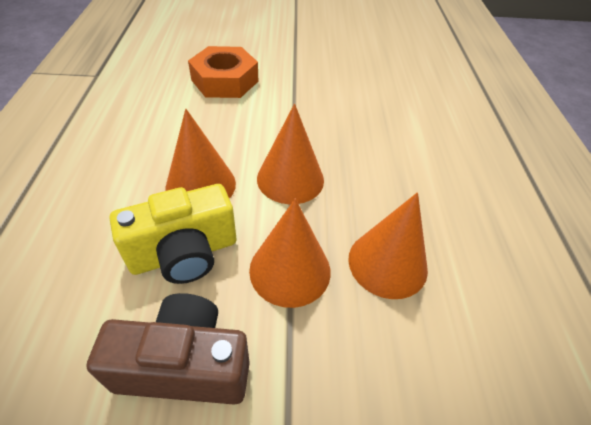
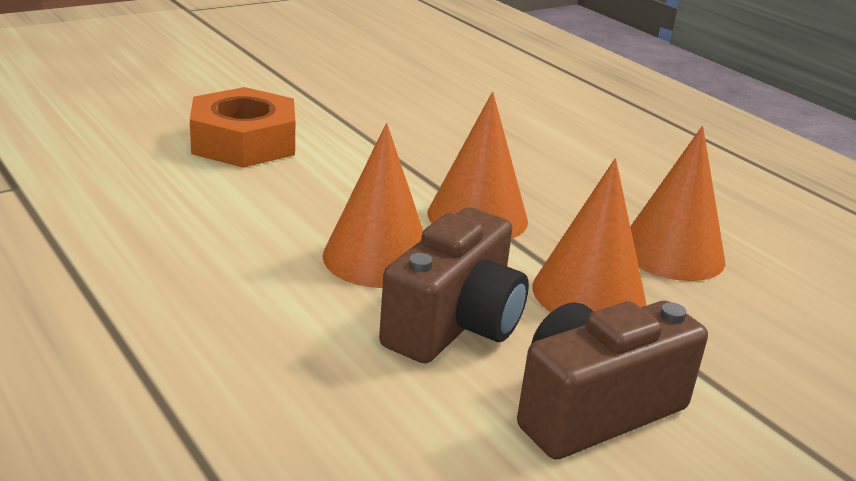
camera: 35 degrees left, 20 degrees down
yellow camera [110,184,236,284] -> brown camera [379,207,529,364]

